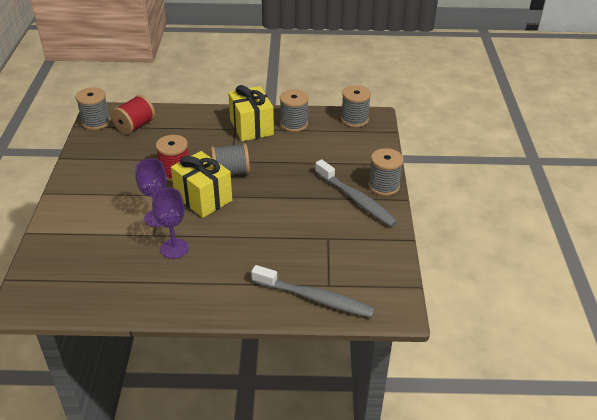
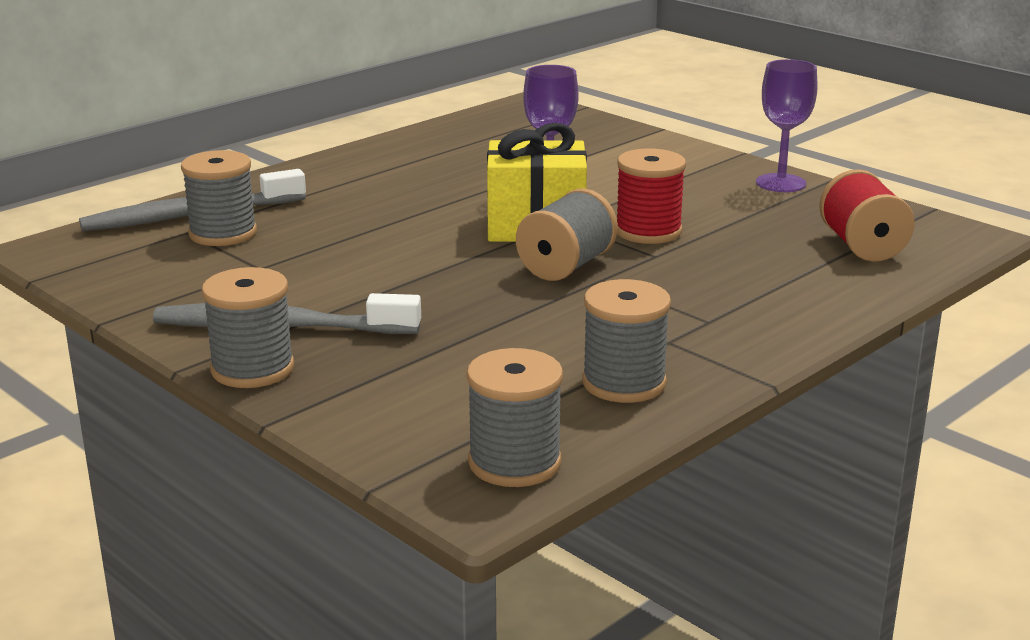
camera: 135 degrees right, 15 degrees down
grey spool [76,87,110,130] -> grey spool moved to [181,150,257,246]
purple goblet [152,188,189,259] -> purple goblet moved to [756,59,818,192]
yellow gift [228,85,274,141] -> none

